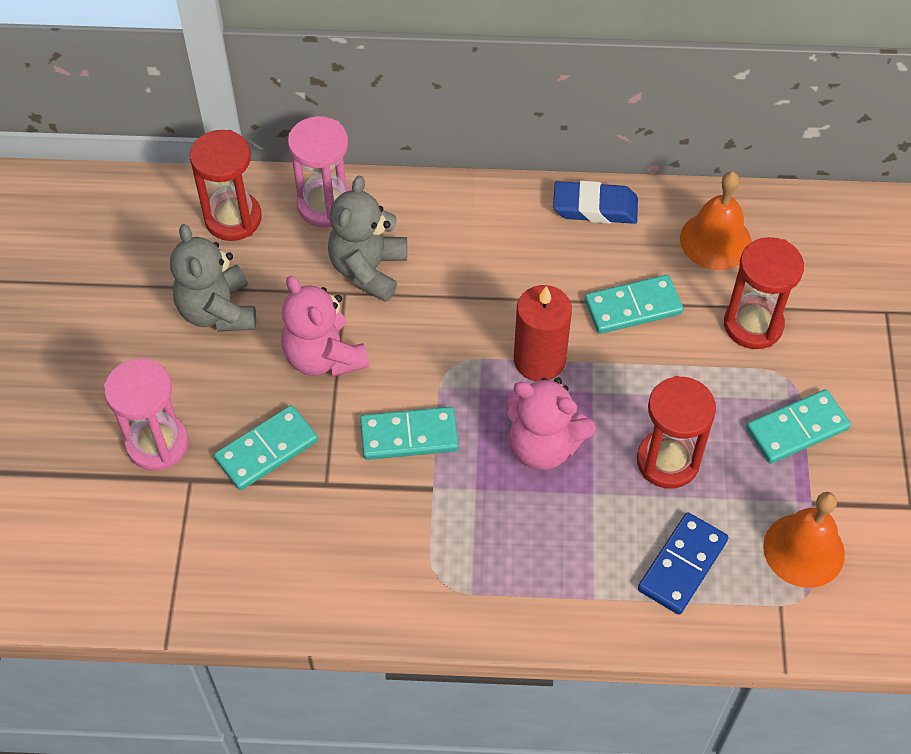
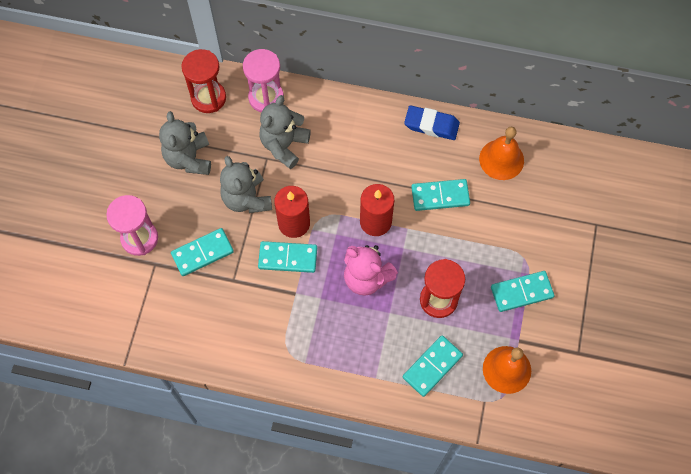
camera: 10 degrees right, 10 degrees up
pink teddy bear [281,276,369,377] -> grey teddy bear [220,156,272,213]
blue domino [638,512,729,615] -> turquoise domino [403,335,463,397]
red hourglass [724,237,804,349] -> none
none -> red candle [274,186,310,238]

